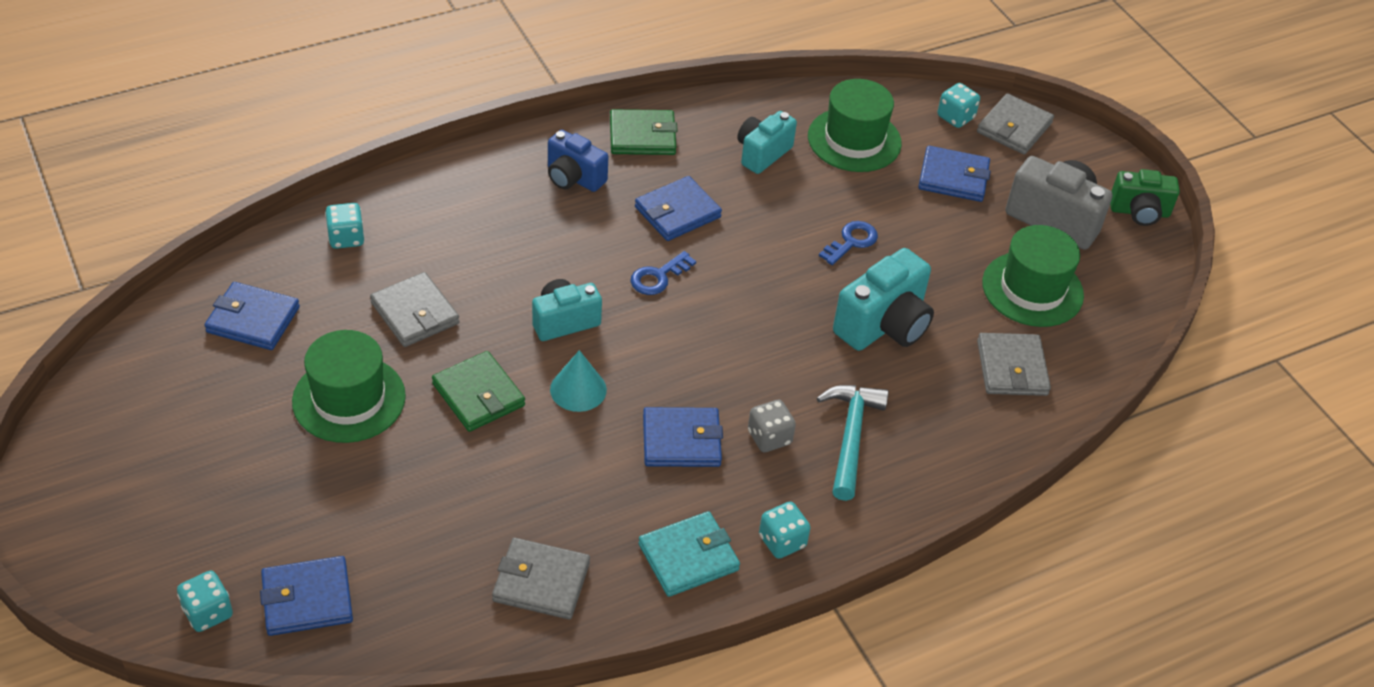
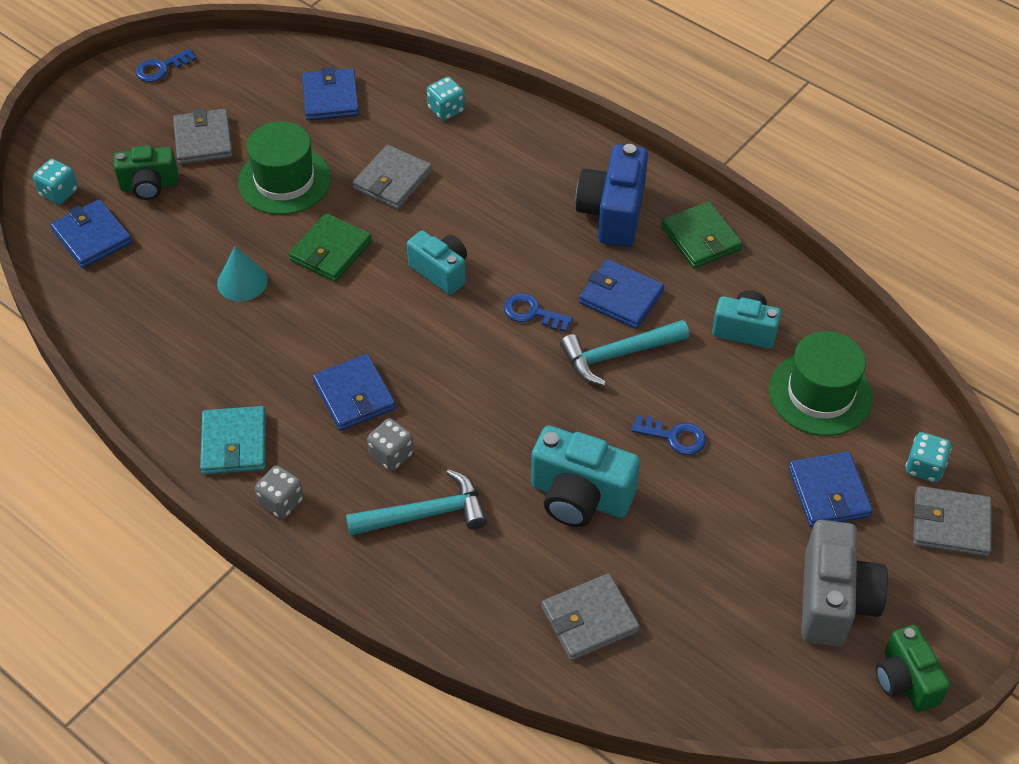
camera: 70 degrees right, 5 degrees up
grey wallet [492,538,590,619] -> grey wallet moved to [173,108,233,165]
blue camera [548,130,608,192] -> blue camera [576,144,648,247], size x1.52
turquoise cone [550,350,607,412] -> turquoise cone moved to [217,247,268,301]
turquoise wallet [639,511,740,597] -> turquoise wallet turned 45 degrees clockwise [200,406,266,475]
turquoise dice [759,502,811,559] -> grey dice [255,465,304,519]
green hat [982,225,1084,327] -> none
none -> green camera [114,145,178,200]
none -> blue key [136,48,197,82]
none -> turquoise hammer [560,320,689,386]

